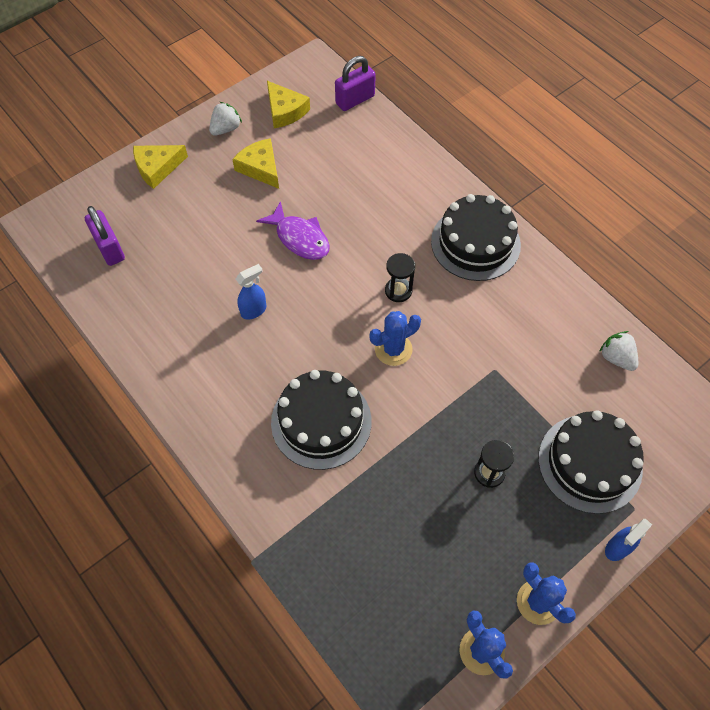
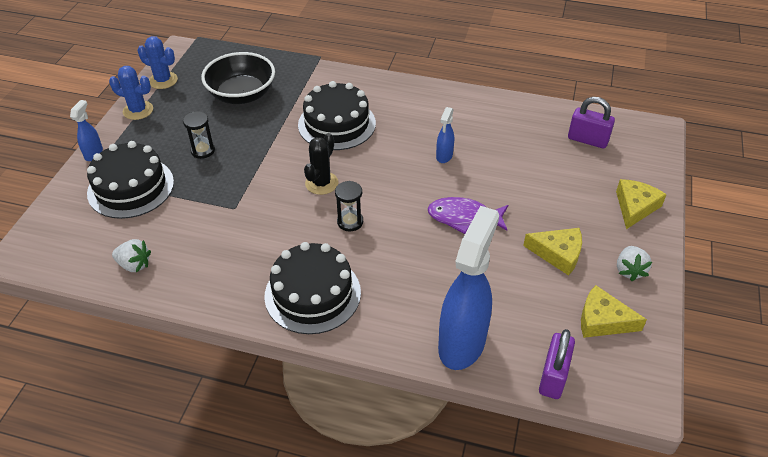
camera: 145 degrees right, 15 degrees down
blue cactus [369,311,421,366] -> black cactus [304,133,338,195]
none -> black bowl [201,52,275,104]
none -> blue spray bottle [438,206,499,370]

